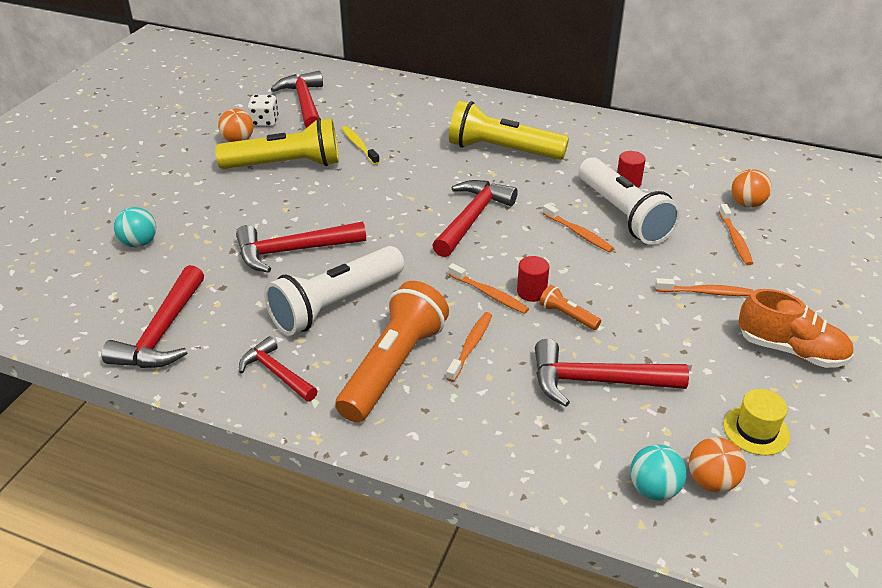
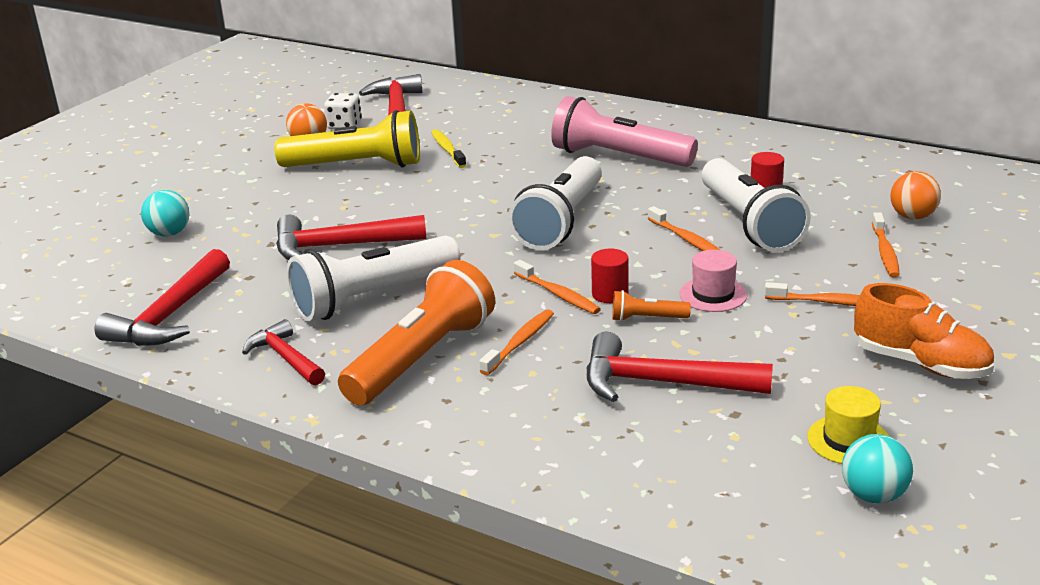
camera: 10 degrees right, 10 degrees down
red hammer [432,180,518,257] -> white flashlight [508,156,602,250]
yellow flashlight [449,100,569,160] -> pink flashlight [551,96,698,167]
orange flashlight [539,285,601,330] -> orange flashlight turned 45 degrees counterclockwise [612,290,691,321]
turquoise ball [630,445,687,500] -> turquoise ball moved to [842,434,913,504]
orange ball [689,437,746,492] -> none
none -> pink hat [679,250,747,312]

